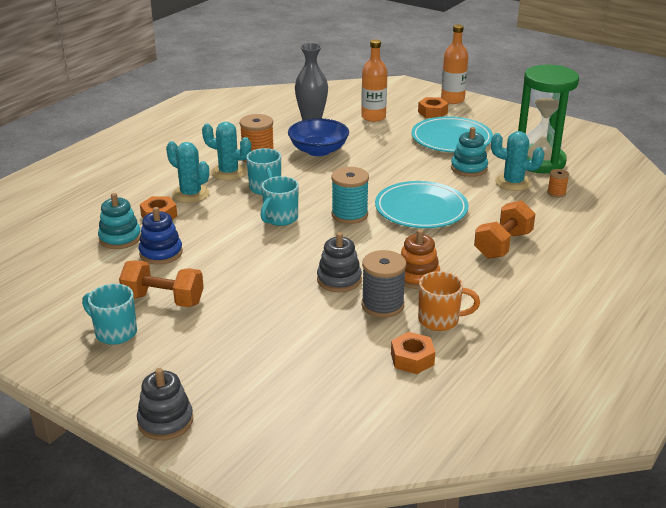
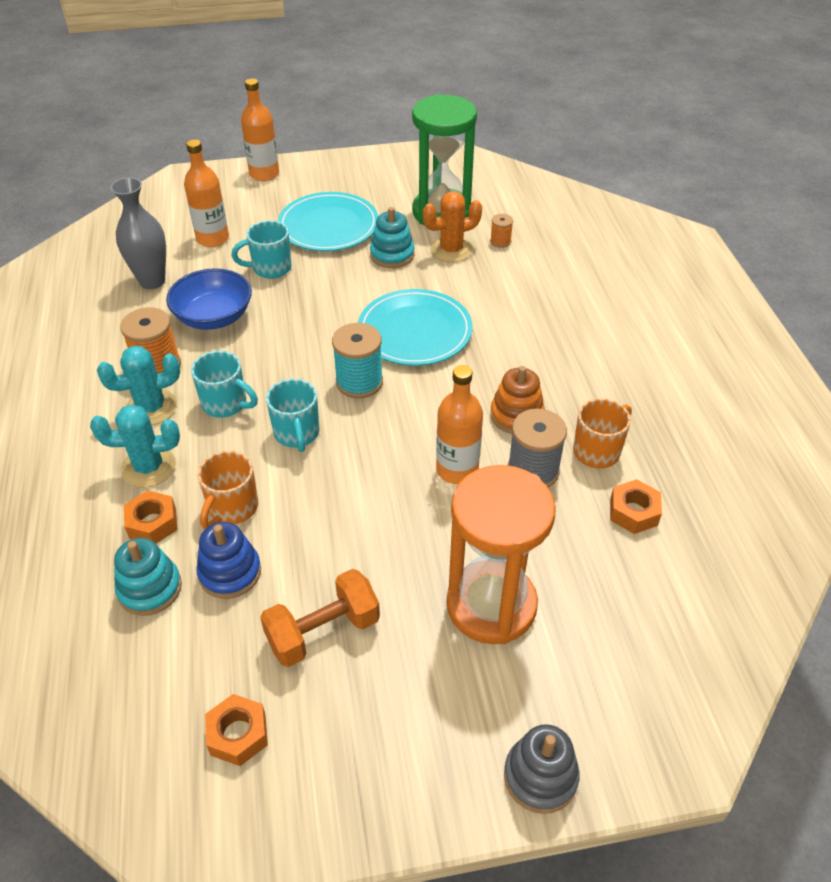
camera: 45 degrees left, 15 degrees up
turquoise mug [82,284,137,345] -> turquoise mug moved to [231,220,292,279]
grey stacking toy [317,232,362,292] -> orange bottle [436,365,483,484]
orange nut [418,97,448,118] -> orange nut moved to [205,694,268,766]
orange dumbbell [474,200,536,259] -> none
turquoise cactus [491,131,545,191] -> orange cactus [423,191,482,263]
none -> orange mug [198,451,258,529]
none -> orange hourglass [447,465,556,644]

